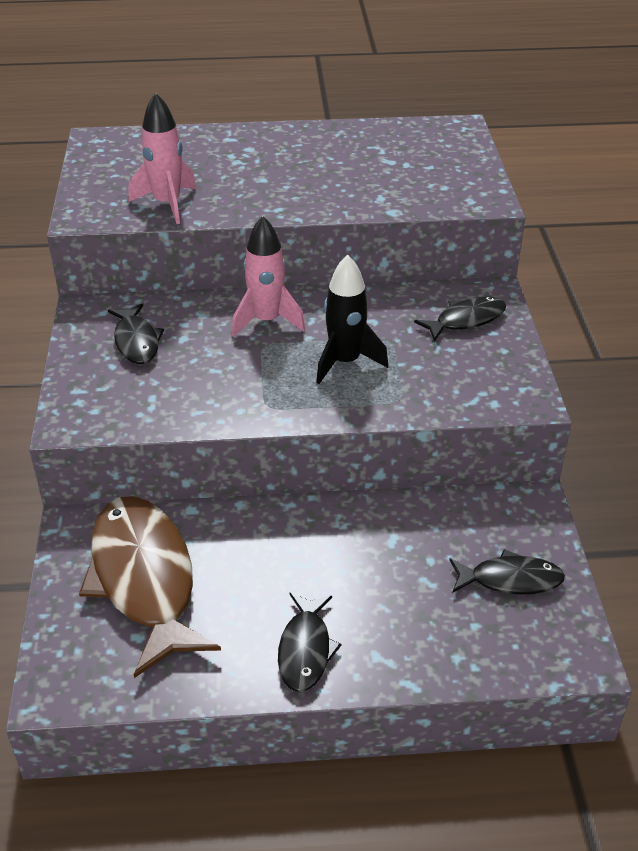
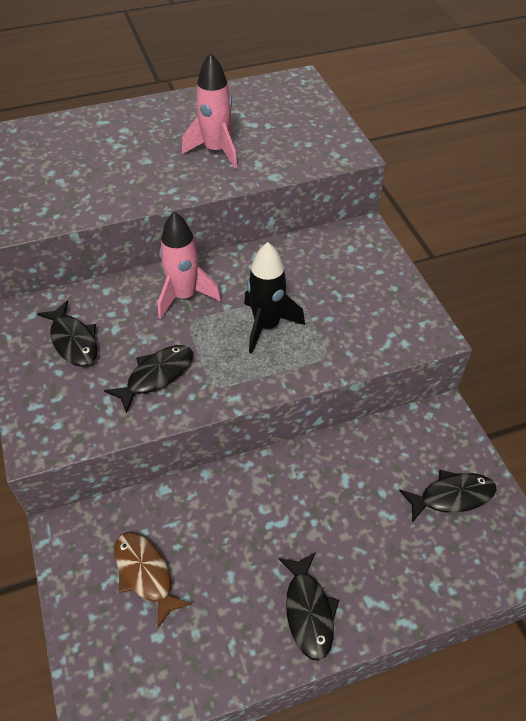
camera: 15 degrees left, 10 degrees up
brown fish [79,496,221,678] -> brown fish [114,532,192,628], size x0.51
pink rocket [128,92,196,224] -> pink rocket moved to [182,53,237,169]
black fish [414,297,506,341] -> black fish moved to [104,345,193,414]

